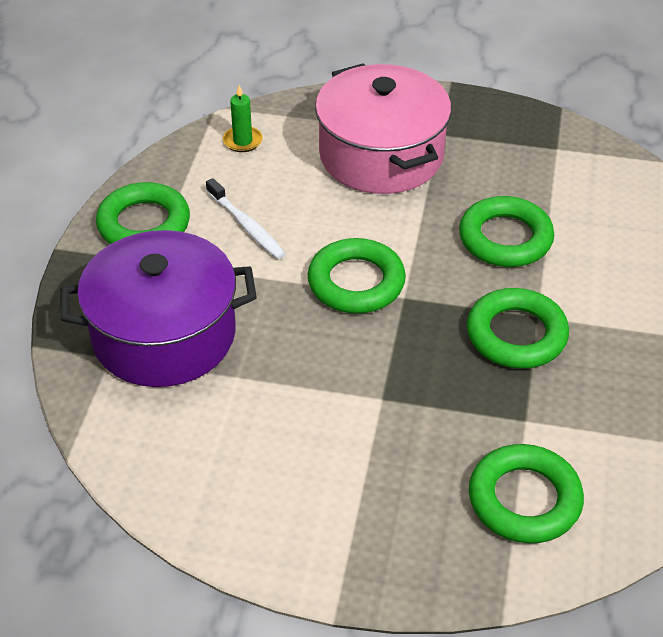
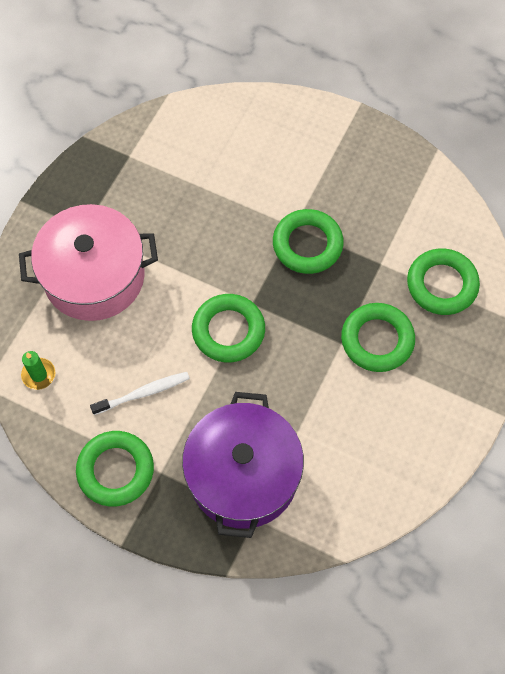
camera: 75 degrees left, 20 degrees up
green ring [459,196,554,267] -> green ring moved to [341,303,415,372]

